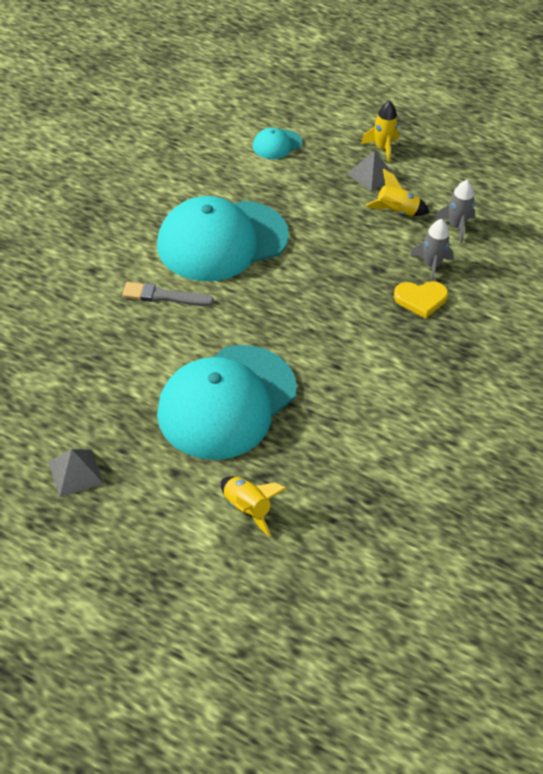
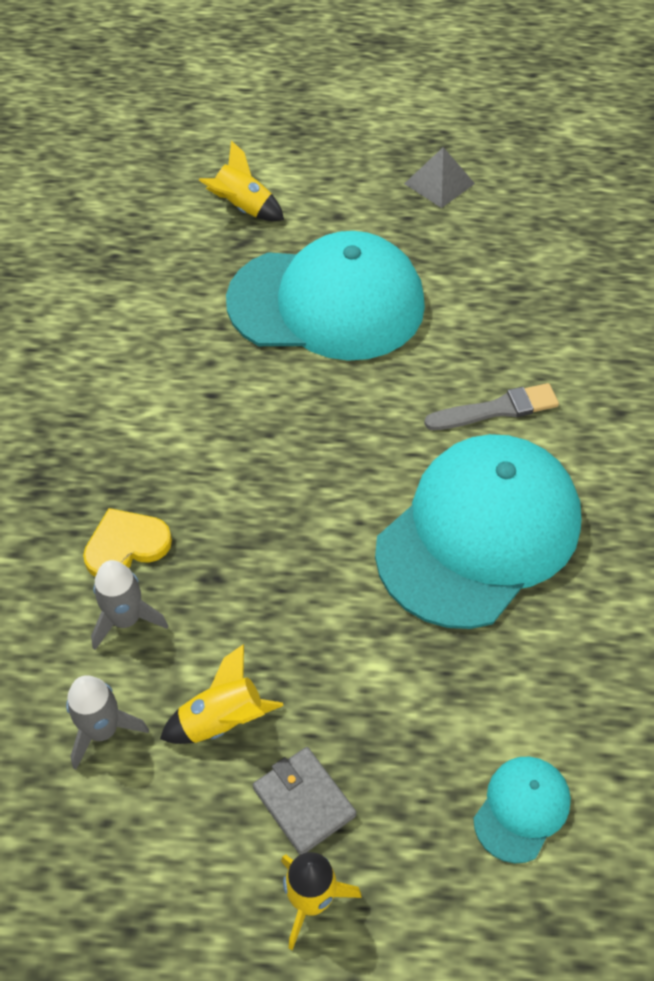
camera: 160 degrees right, 5 degrees up
turquoise cap [157,345,297,460] -> turquoise cap turned 75 degrees clockwise [226,231,425,361]
grey pyramid [347,150,395,192] -> grey wallet [253,747,356,855]

